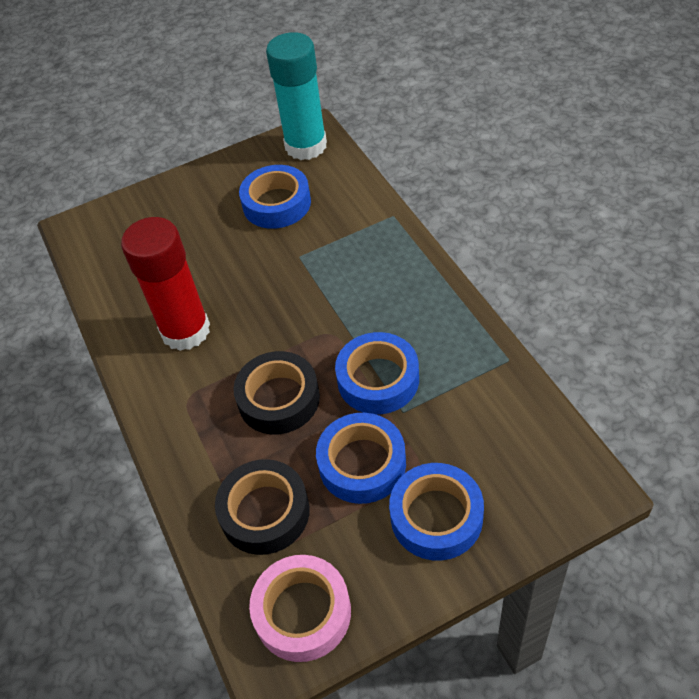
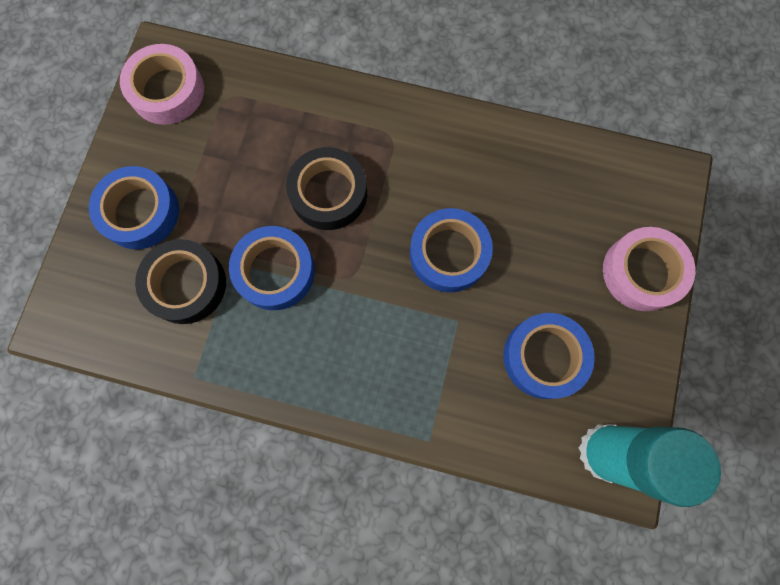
camera: 125 degrees right, 25 degrees up
red glue stick [121,217,210,351] -> none
black tape [215,459,310,555] -> black tape moved to [135,239,226,324]
blue tape [316,413,406,504] -> blue tape moved to [410,208,493,292]
none -> pink tape [603,227,695,311]

